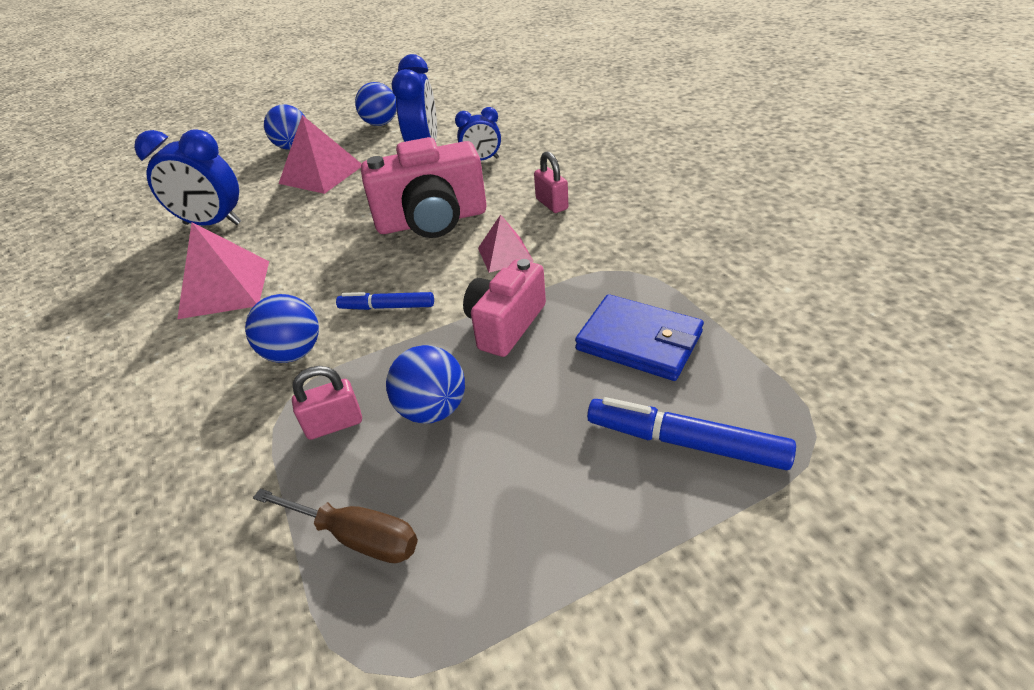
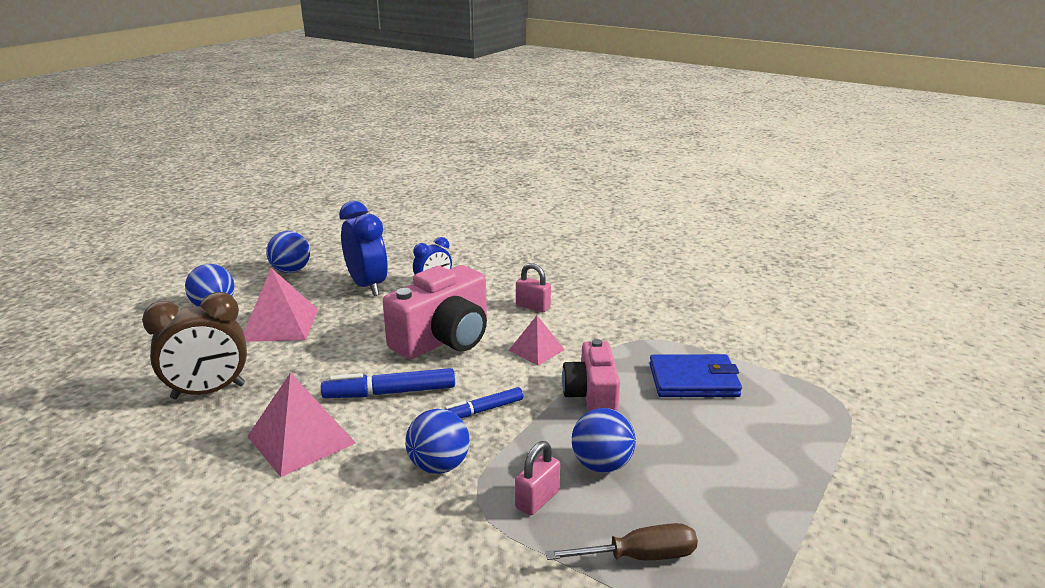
camera: 35 degrees left, 15 degrees down
blue clock [134,129,242,226] -> brown clock [142,292,247,399]
blue marker [587,397,796,470] -> blue marker moved to [321,368,455,398]

